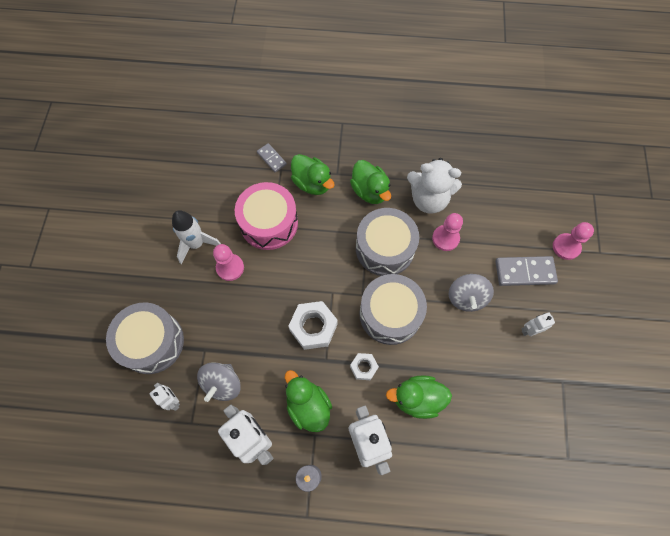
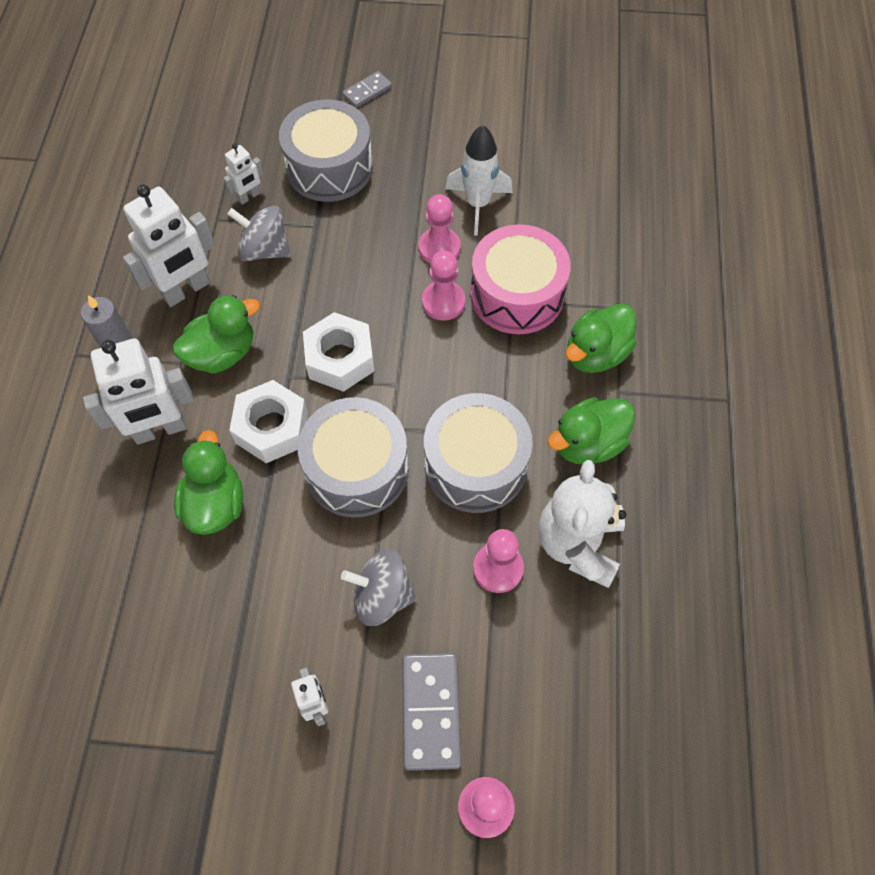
camera: 90 degrees right, 5 degrees down
grey domino [257,143,287,172] -> grey domino moved to [343,71,392,108]
white nut [350,353,379,380] -> white nut [229,380,308,463], size x1.77
none -> pink pawn [422,251,465,321]

